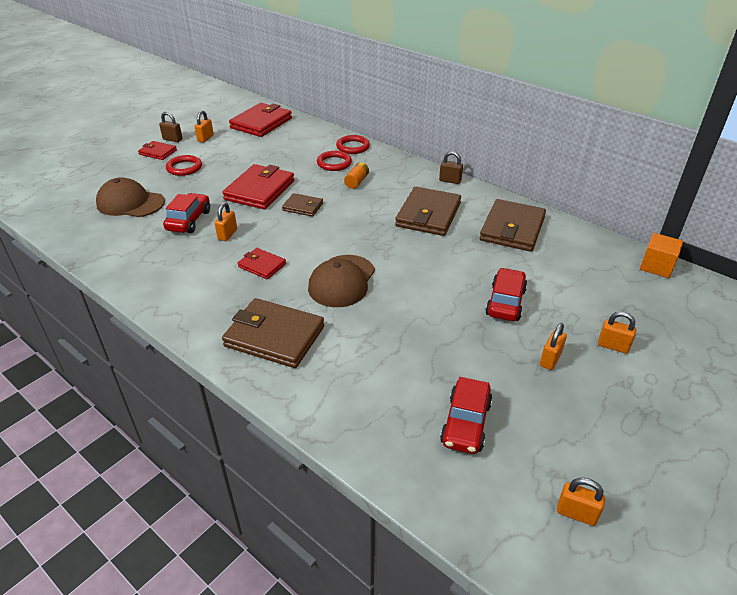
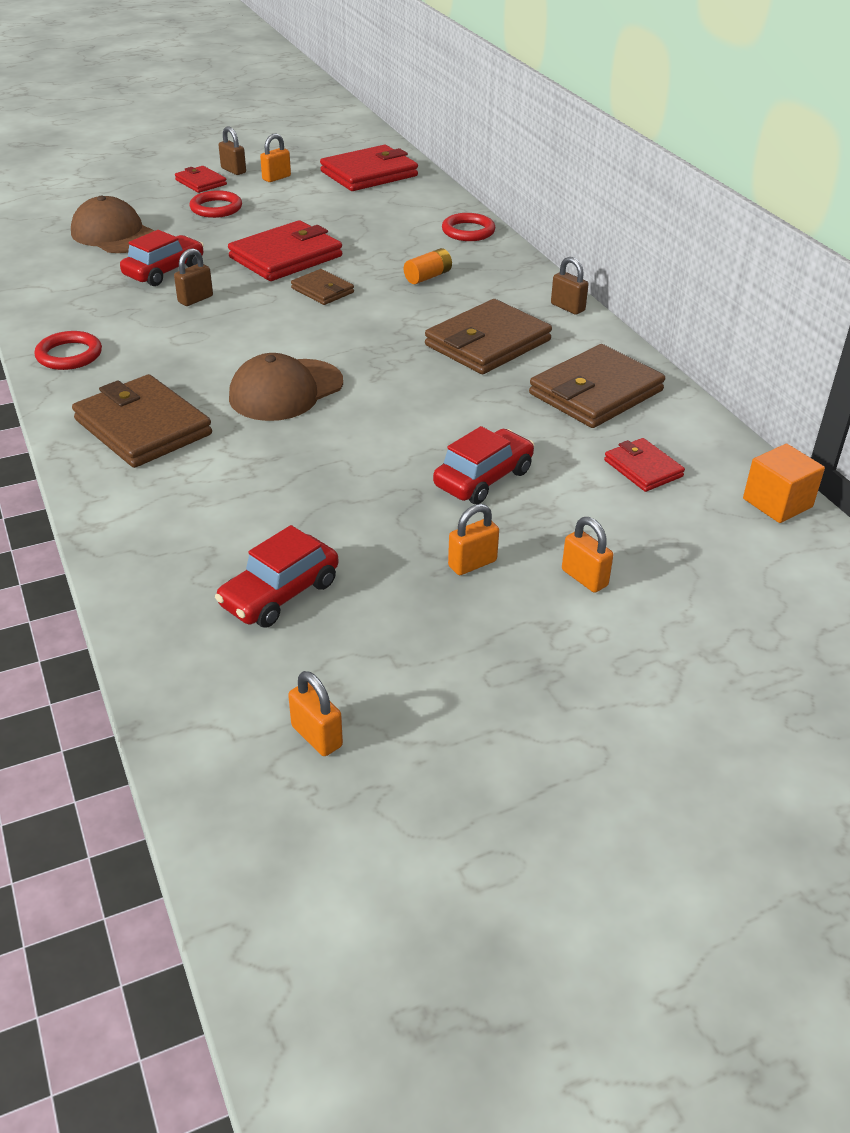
camera: 25 degrees right, 0 degrees up
orange padlock [215,202,237,241] -> brown padlock [174,248,213,306]
red wallet [238,248,286,279] -> red wallet moved to [604,438,685,492]
red ring [317,151,352,171] -> red ring moved to [34,331,102,370]

